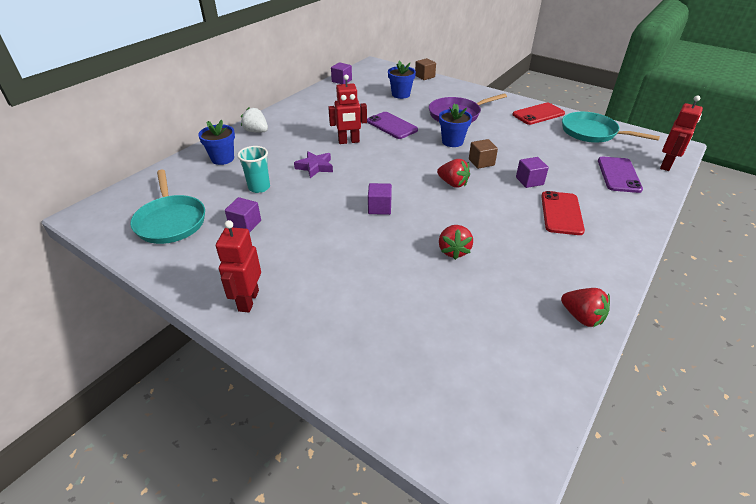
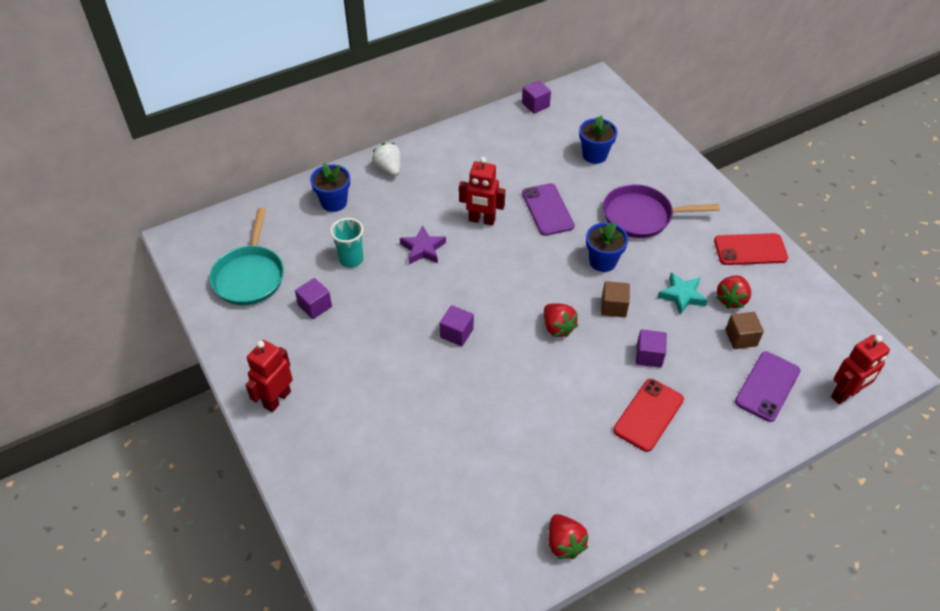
camera: 25 degrees right, 10 degrees up
brown cube [415,58,436,80] -> brown cube moved to [726,312,764,349]
red strawberry [439,225,473,260] -> red strawberry moved to [716,275,751,309]
turquoise pan [562,112,660,143] -> none
none -> turquoise star [657,272,708,315]

